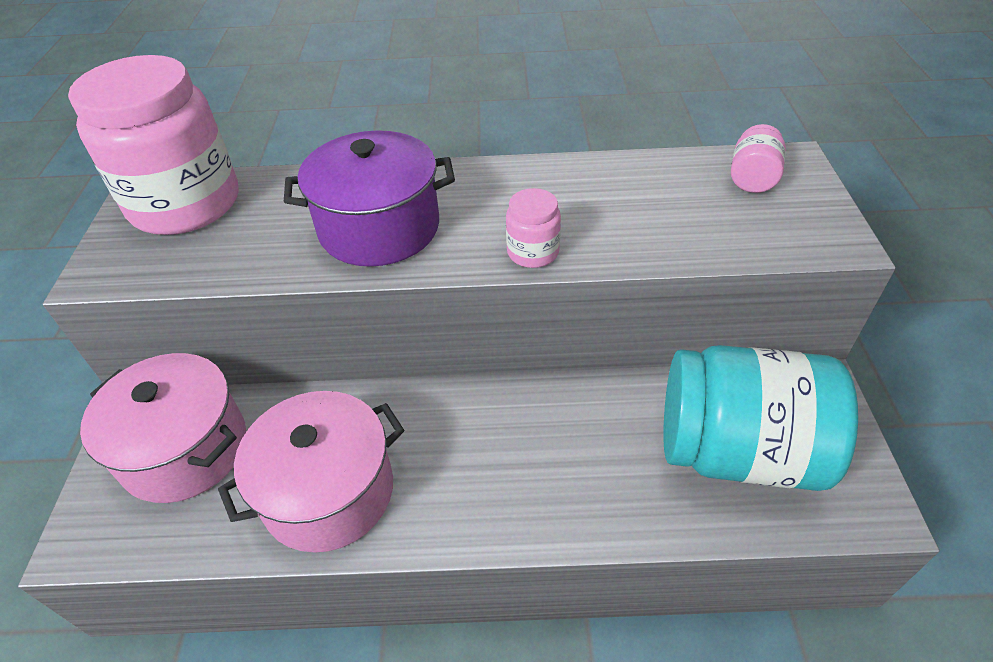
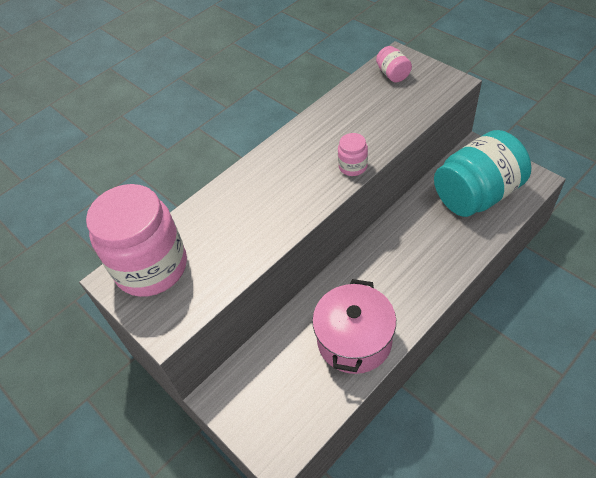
camera: 40 degrees left, 5 degrees up
pink pot [80,353,246,503] -> none
purple pot [284,130,455,267] -> none

